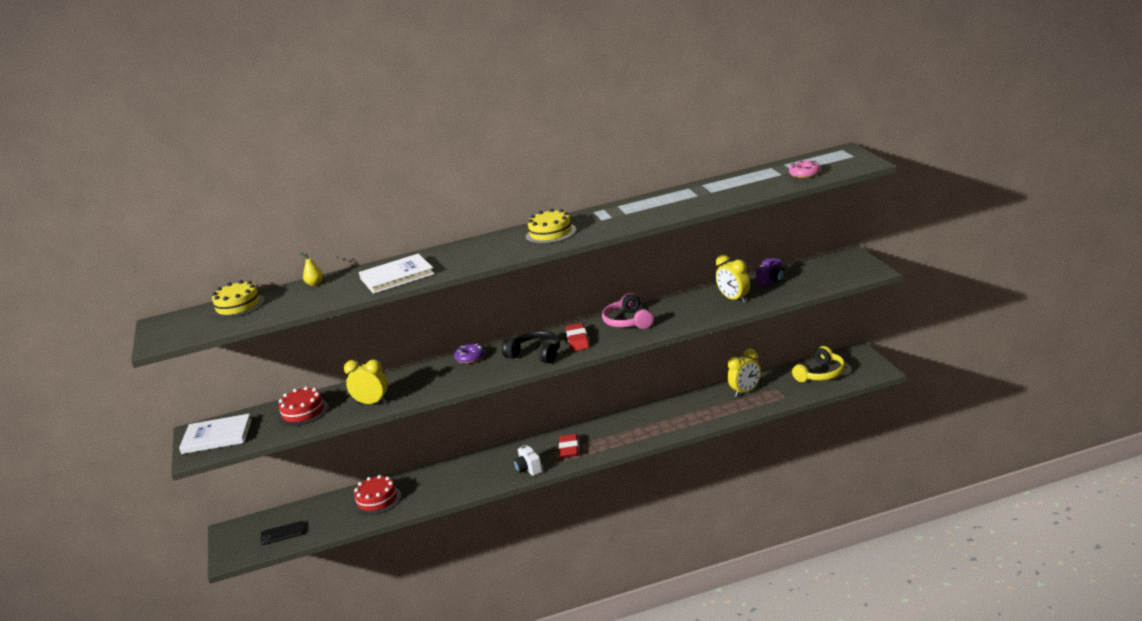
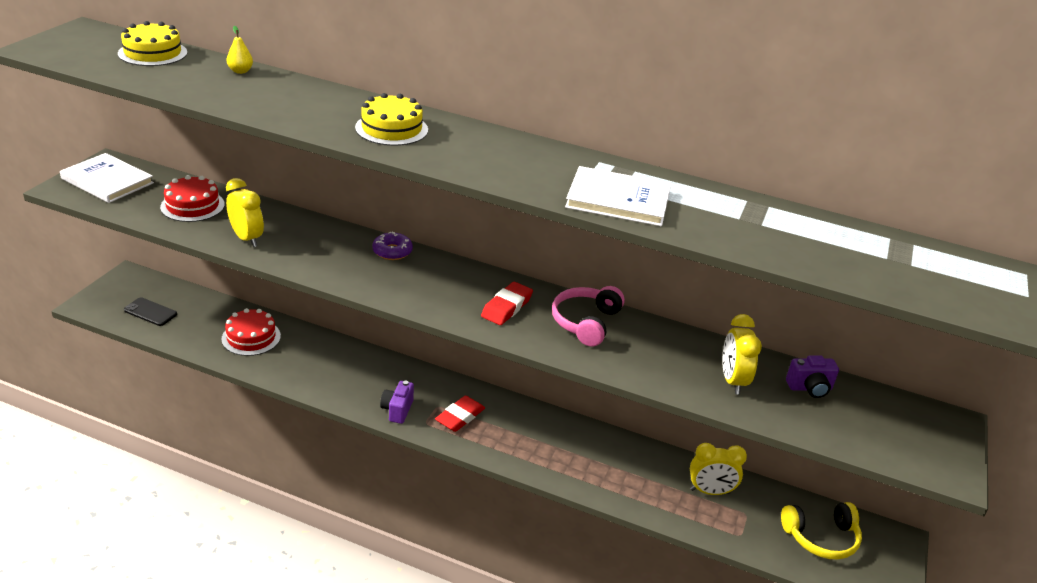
camera: 30 degrees right, 10 degrees up
white book [359,253,435,294] -> white book moved to [565,166,671,226]
black headphones [502,331,560,364] -> none
white camera [514,445,543,476] -> purple camera [380,380,414,424]
yellow cake [526,209,577,244] -> yellow cake moved to [355,93,428,146]
pink donut [789,160,821,178] -> none

